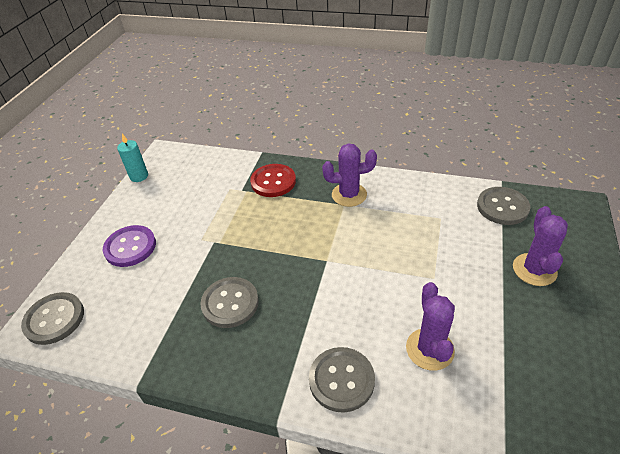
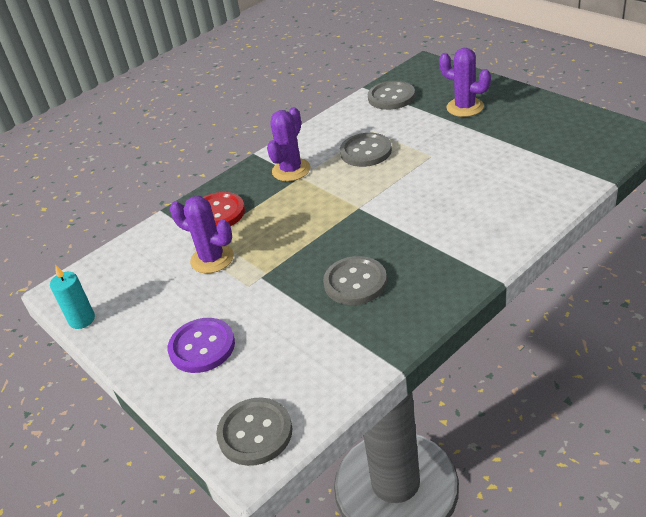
camera: 55 degrees left, 5 degrees down
grey button [309,347,375,413] -> grey button moved to [340,133,392,167]
purple cactus [406,282,455,371] -> purple cactus moved to [170,196,234,274]

